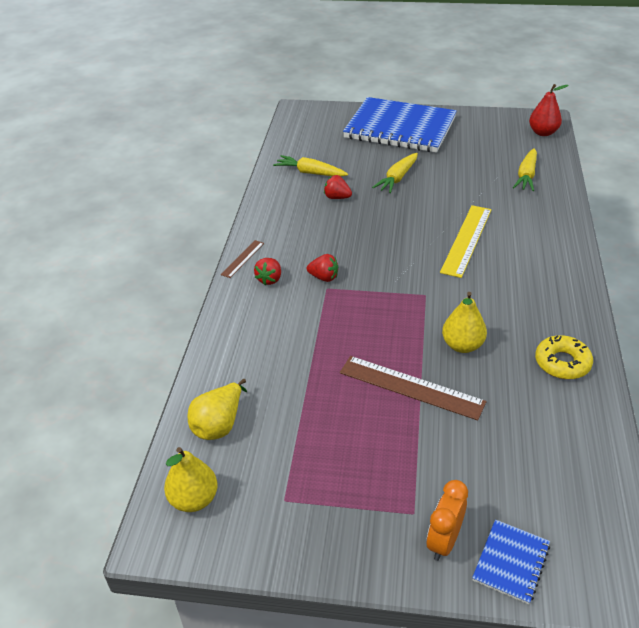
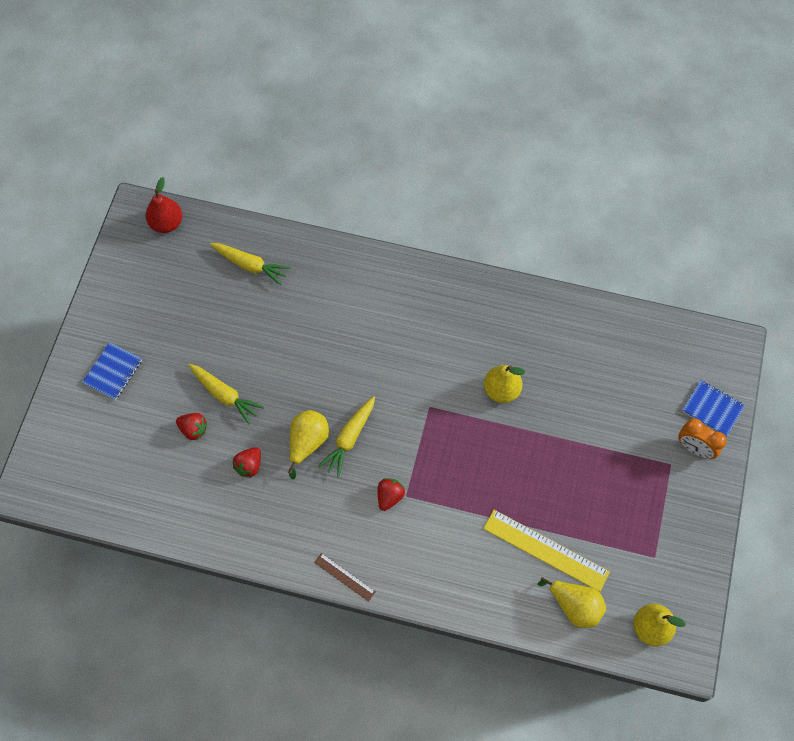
camera: 85 degrees left, 25 degrees up
red strawberry [254,258,281,285] -> red strawberry moved to [176,413,207,440]
yellow carrot [273,155,348,177] -> yellow carrot moved to [318,396,375,477]
brown ruler [340,356,486,421] -> none
blue notebook [343,97,457,153] -> blue notebook [82,342,142,400], size x0.41
yellow ruler [440,205,491,278] -> yellow ruler moved to [483,510,610,592]
yellow donut [535,335,593,379] -> none
none -> yellow pear [288,410,329,479]

